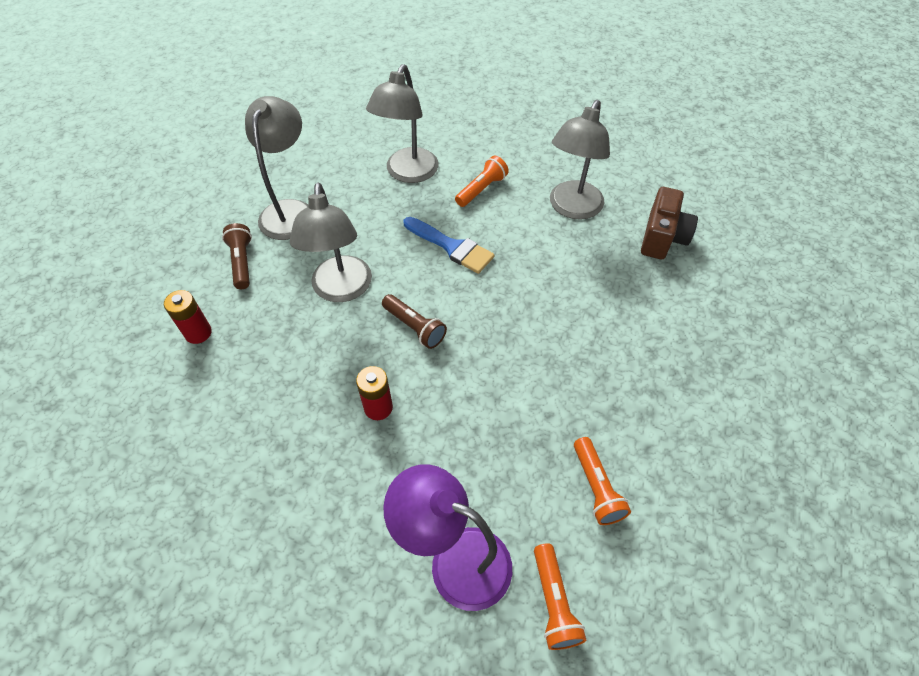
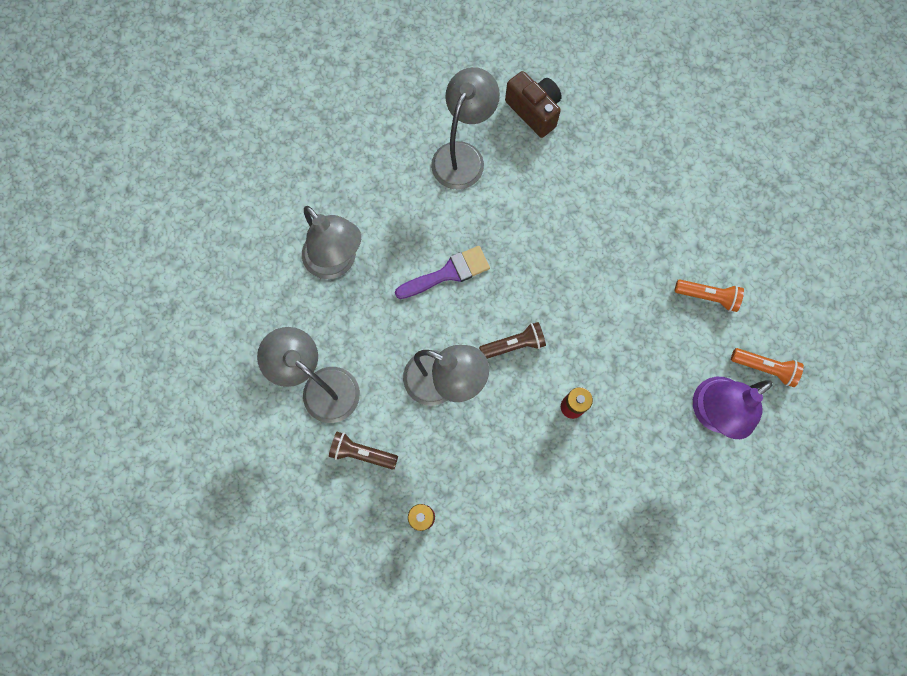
camera: 60 degrees left, 20 degrees up
blue brush [404,217,494,274] -> purple brush [395,246,490,299]
orange flashlight [455,156,509,207] -> none
grey lamp [550,100,610,220] -> grey lamp turned 120 degrees counterclockwise [431,67,500,190]

